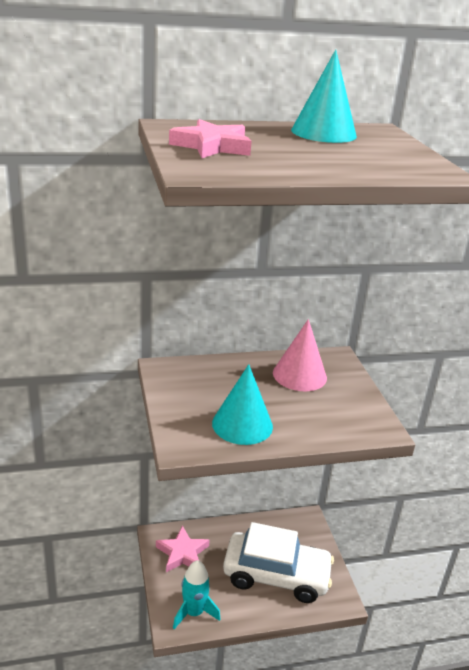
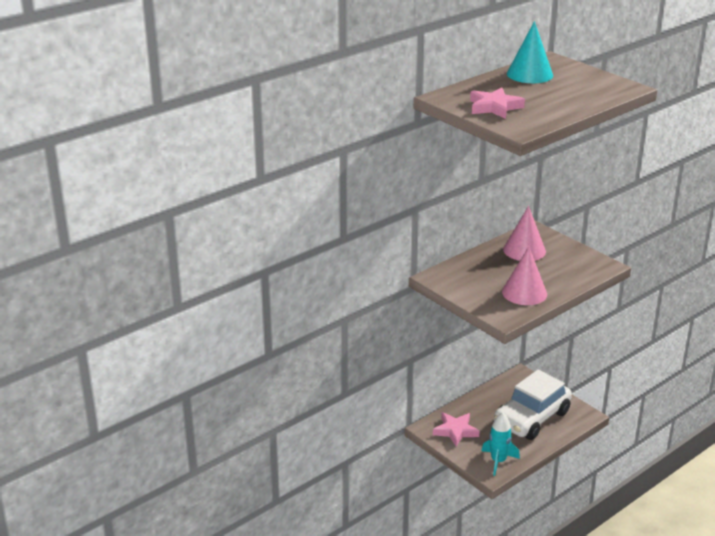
camera: 25 degrees left, 0 degrees up
turquoise cone [212,364,273,445] -> pink cone [502,247,547,305]
white car [223,522,334,603] -> white car turned 150 degrees clockwise [494,370,572,440]

